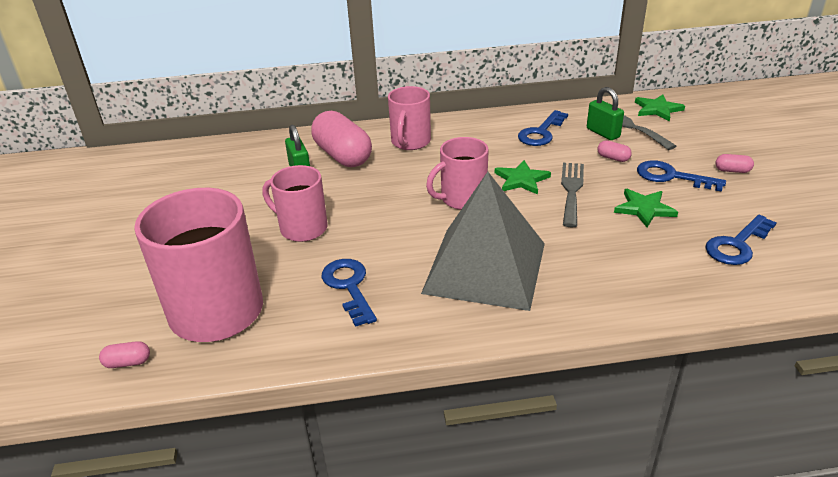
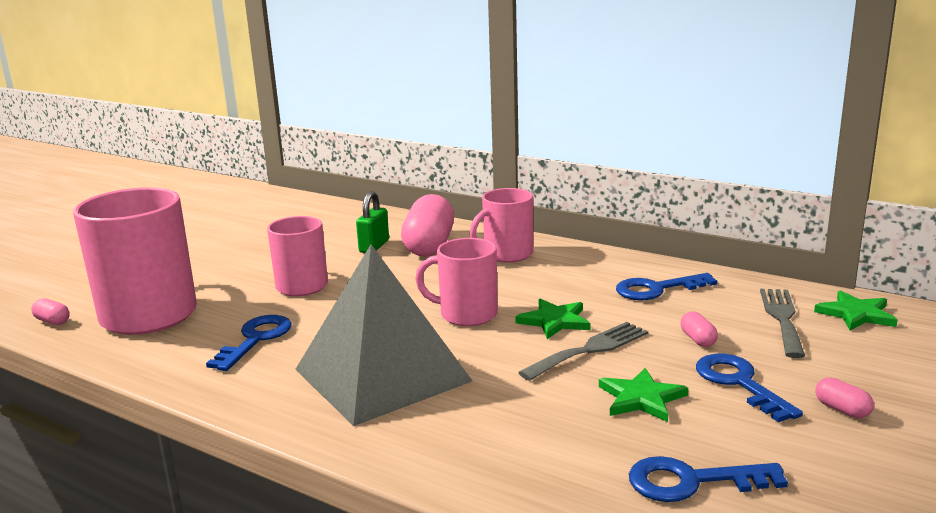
camera: 40 degrees right, 15 degrees down
green padlock [587,87,624,140] -> none

